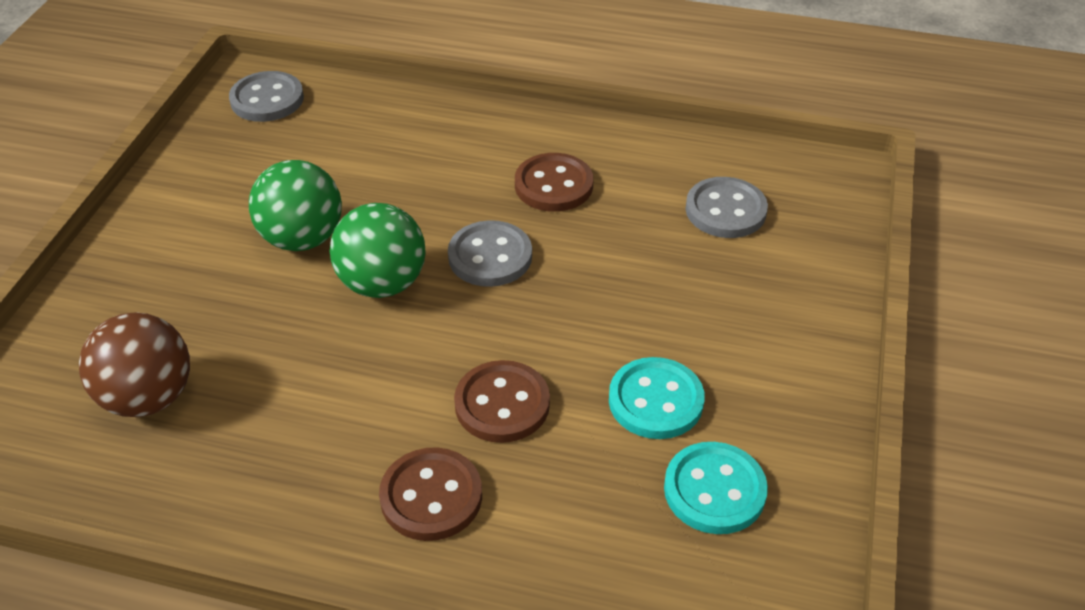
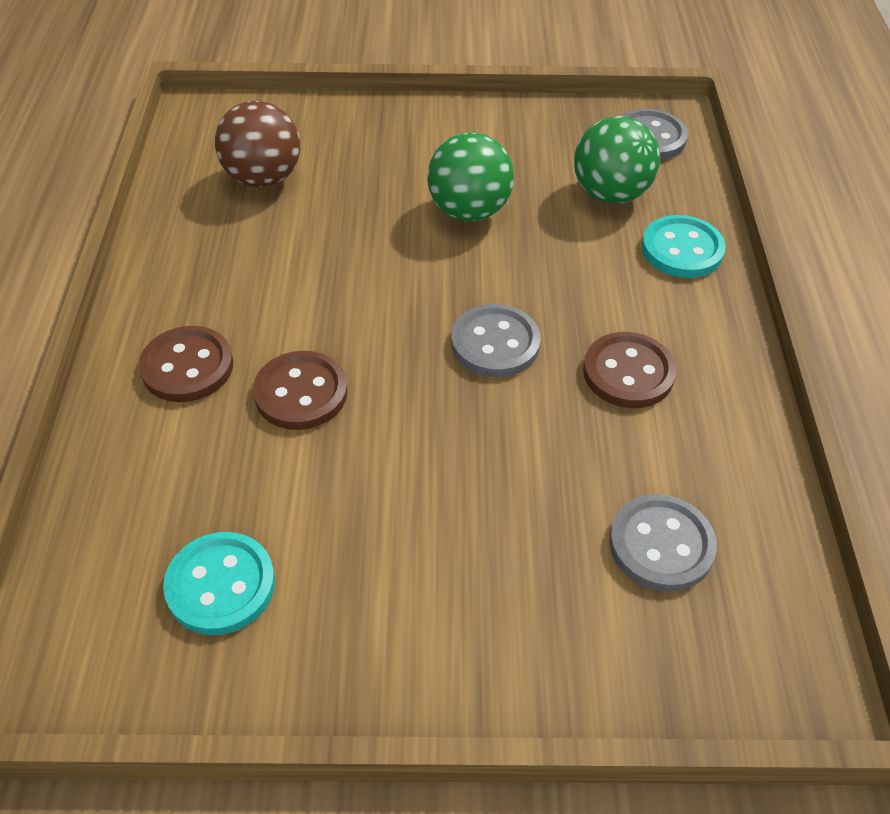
camera: 75 degrees right, 5 degrees up
green ball [330,203,426,298] -> green ball moved to [574,116,660,204]
turquoise button [609,357,705,439] -> turquoise button moved to [642,215,726,278]

